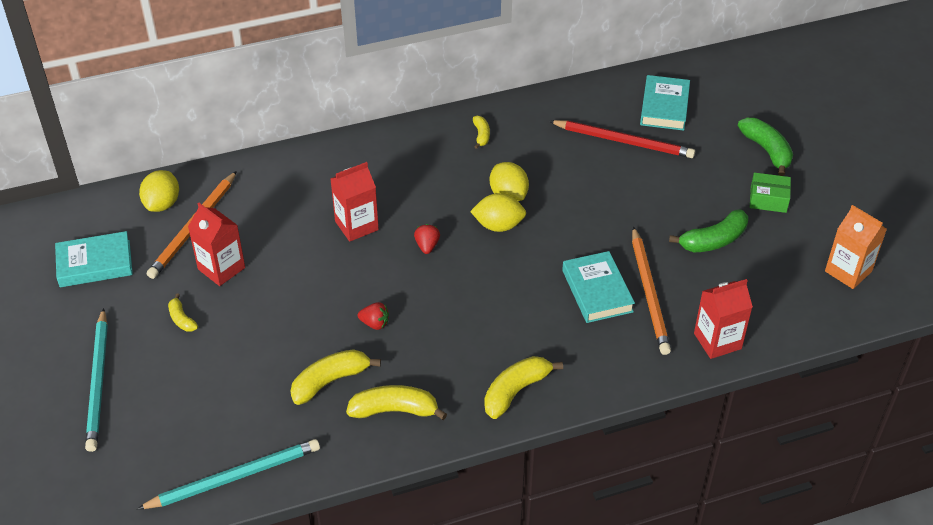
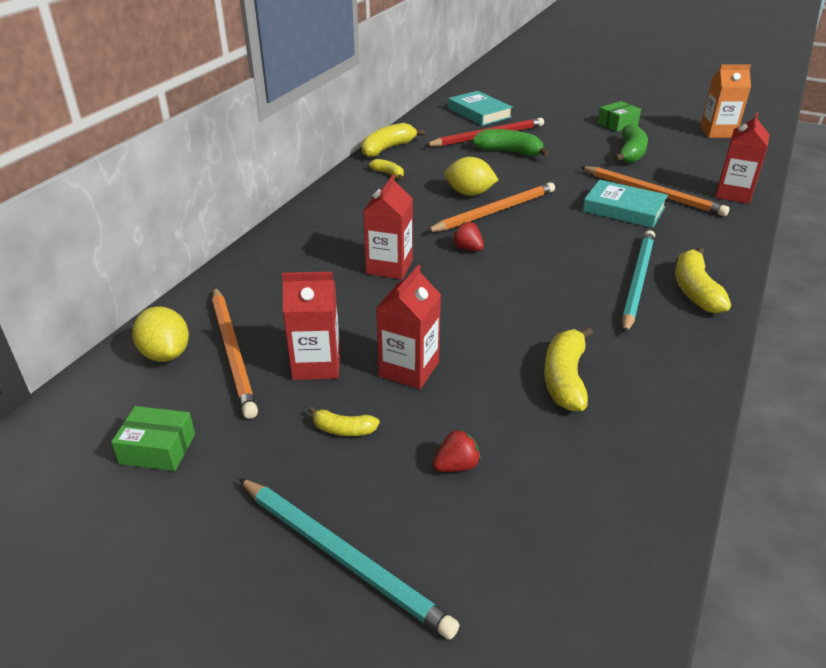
camera: 45 degrees left, 10 degrees down
turquoise book [55,231,133,287] -> green box [111,406,195,471]
turquoise pencil [137,439,320,509] -> turquoise pencil moved to [622,230,655,334]
yellow banana [346,385,447,420] -> yellow banana moved to [361,123,425,157]
red strawberry [358,302,389,330] -> red strawberry moved to [433,429,480,472]
yellow lemon [470,193,526,232] -> orange pencil [425,182,555,232]
green banana [738,118,793,176] -> green banana moved to [472,129,550,156]
none -> red carton [376,265,441,389]

